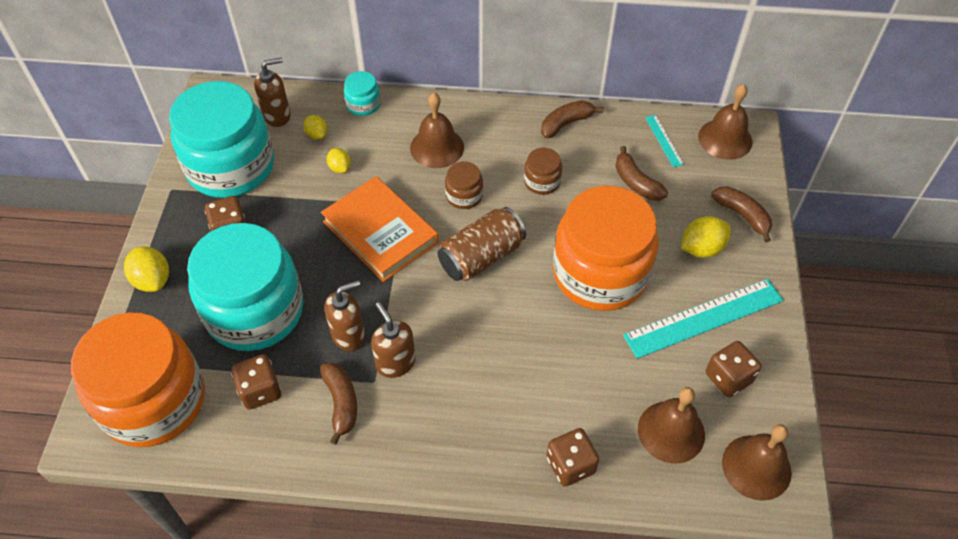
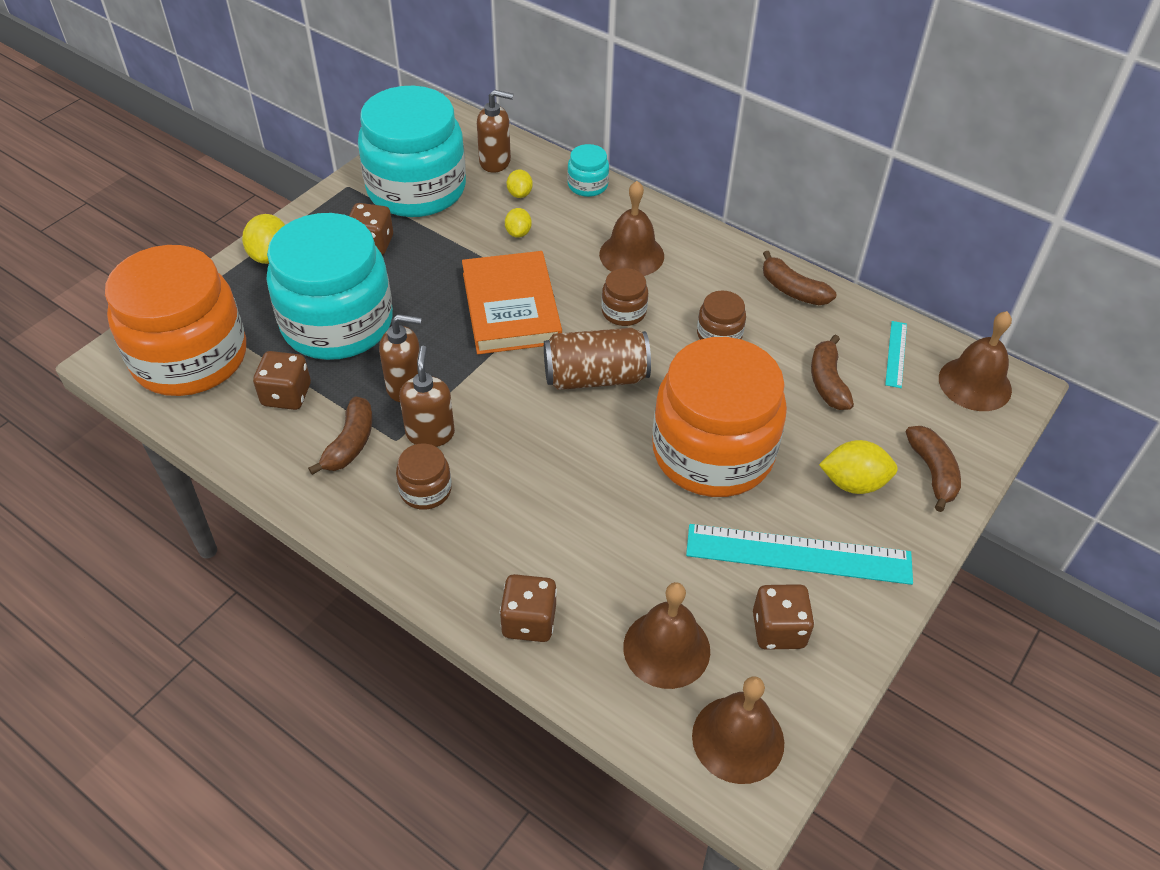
camera: 30 degrees right, 5 degrees down
brown banana [541,101,603,138] -> brown banana turned 135 degrees counterclockwise [763,251,836,305]
none -> brown jar [396,444,452,510]

